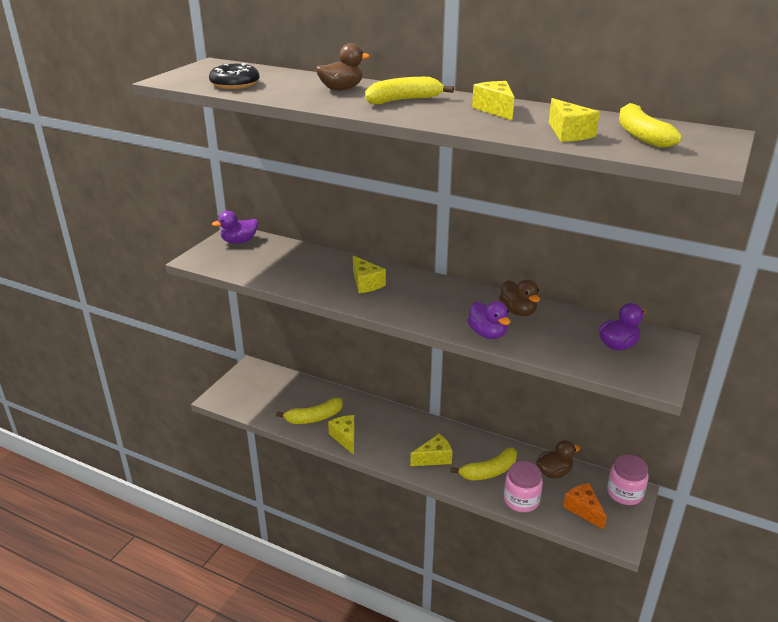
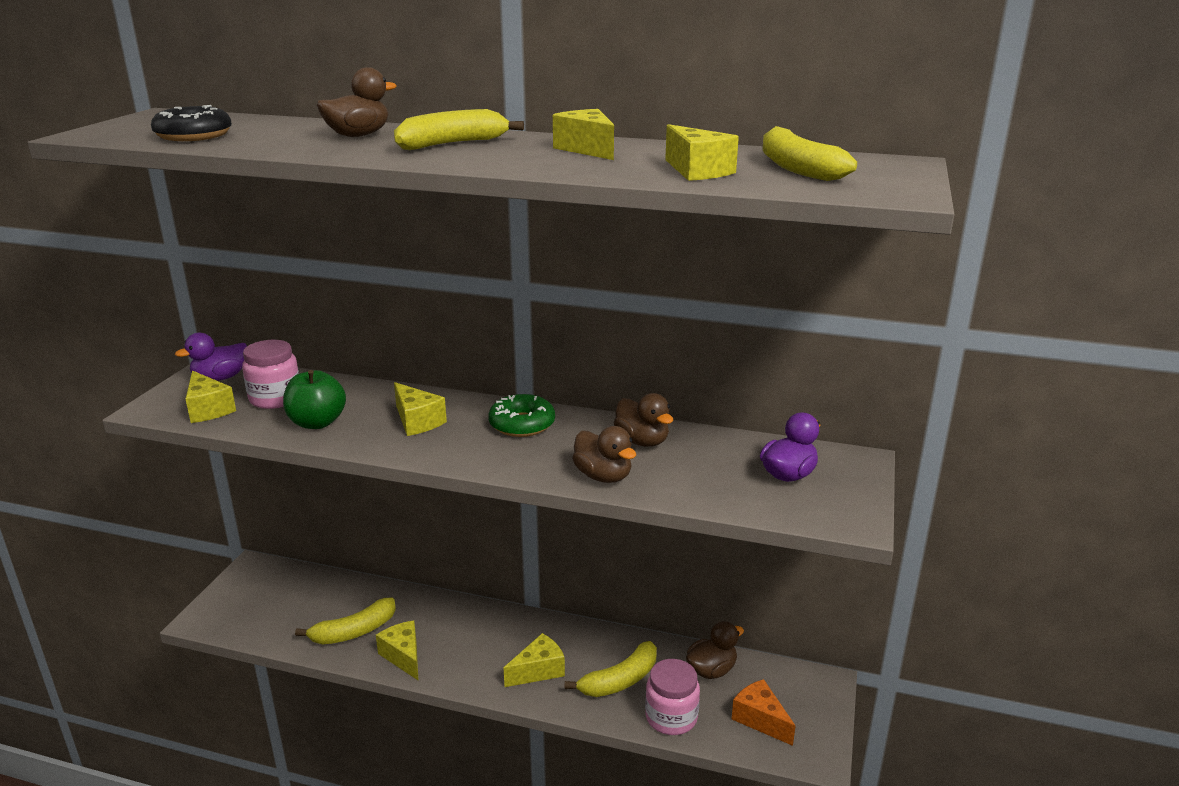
camera: 10 degrees left, 5 degrees down
purple duck [467,301,510,339] -> brown duck [572,426,636,483]
pink jar [607,454,648,505] -> pink jar moved to [242,340,299,409]
none -> yellow cheese [186,370,236,423]
none -> green apple [283,370,346,429]
none -> green donut [488,394,555,437]

